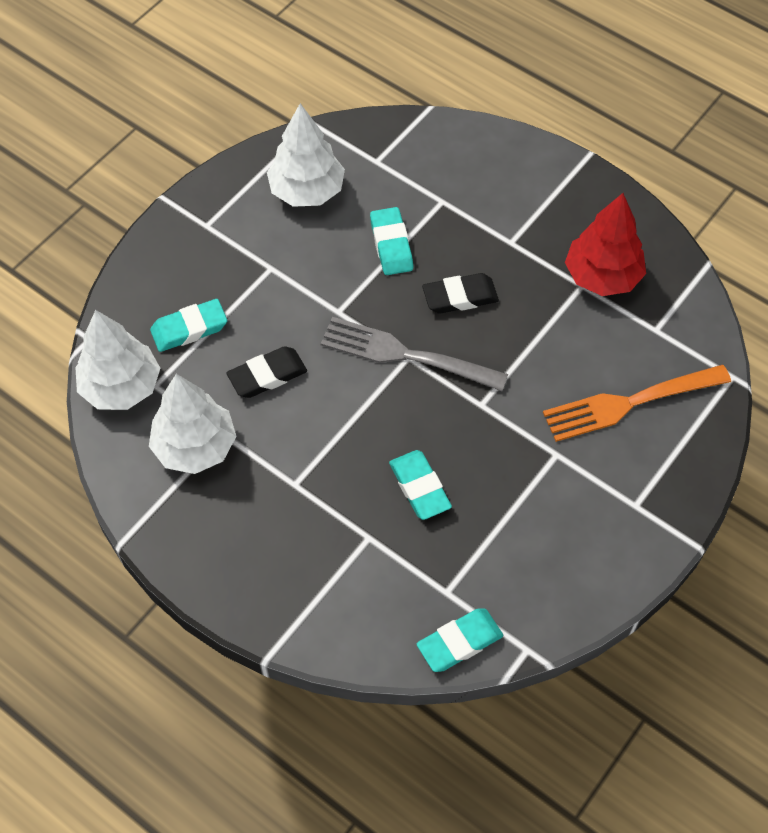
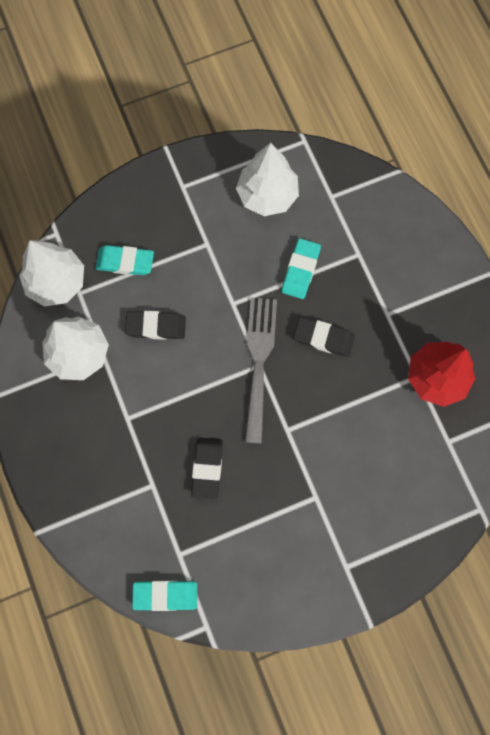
camera: 30 degrees right, 15 degrees up
grey fork [321,317,508,391] -> grey fork turned 45 degrees clockwise [245,298,277,444]
turquoise eraser [389,450,452,520] -> black eraser [191,438,223,499]
orange fork [543,365,731,442] -> none

